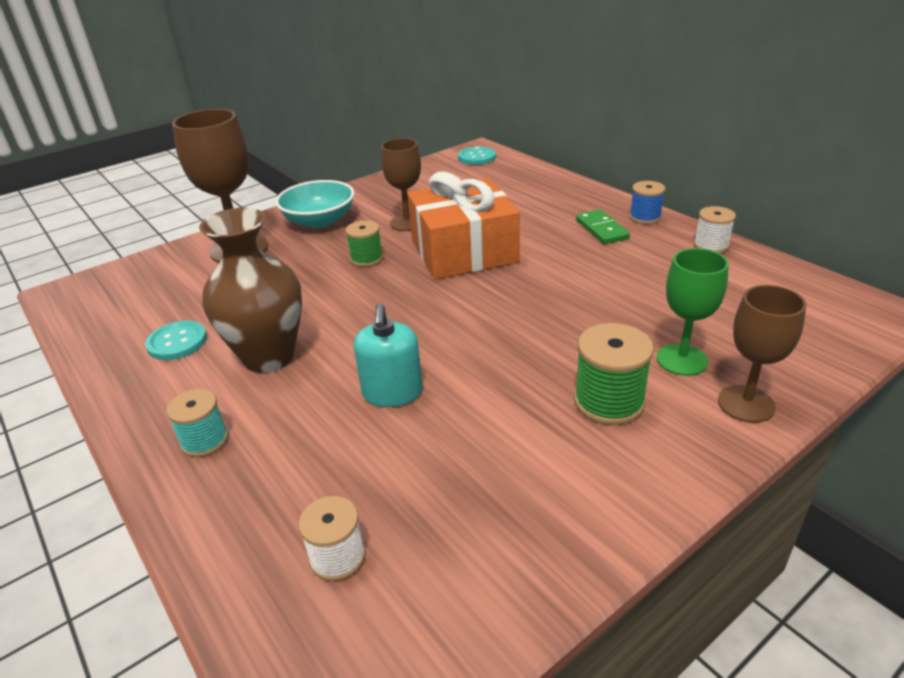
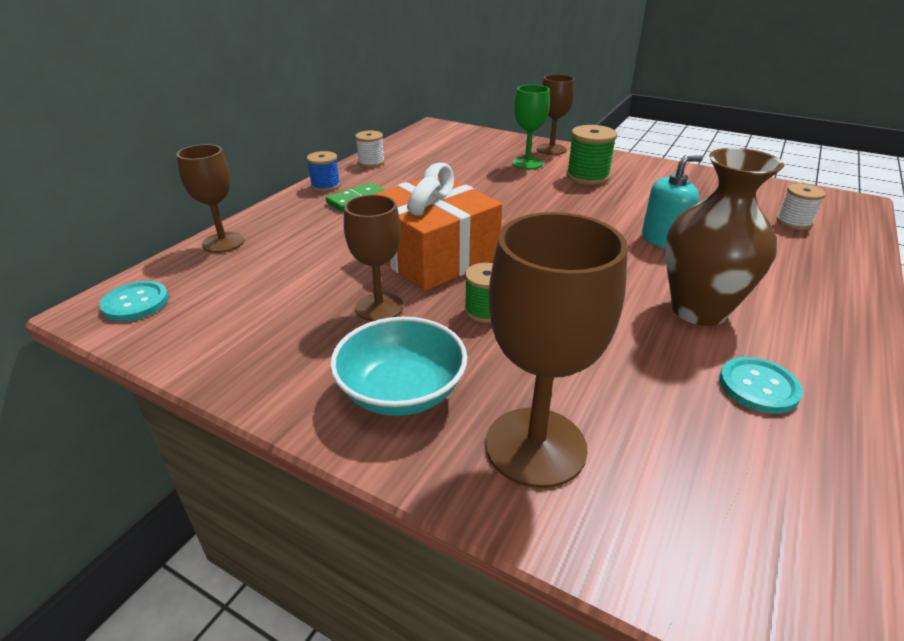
camera: 115 degrees left, 0 degrees up
turquoise spool [166,389,228,457] -> none
none -> brown goblet [176,144,244,253]

